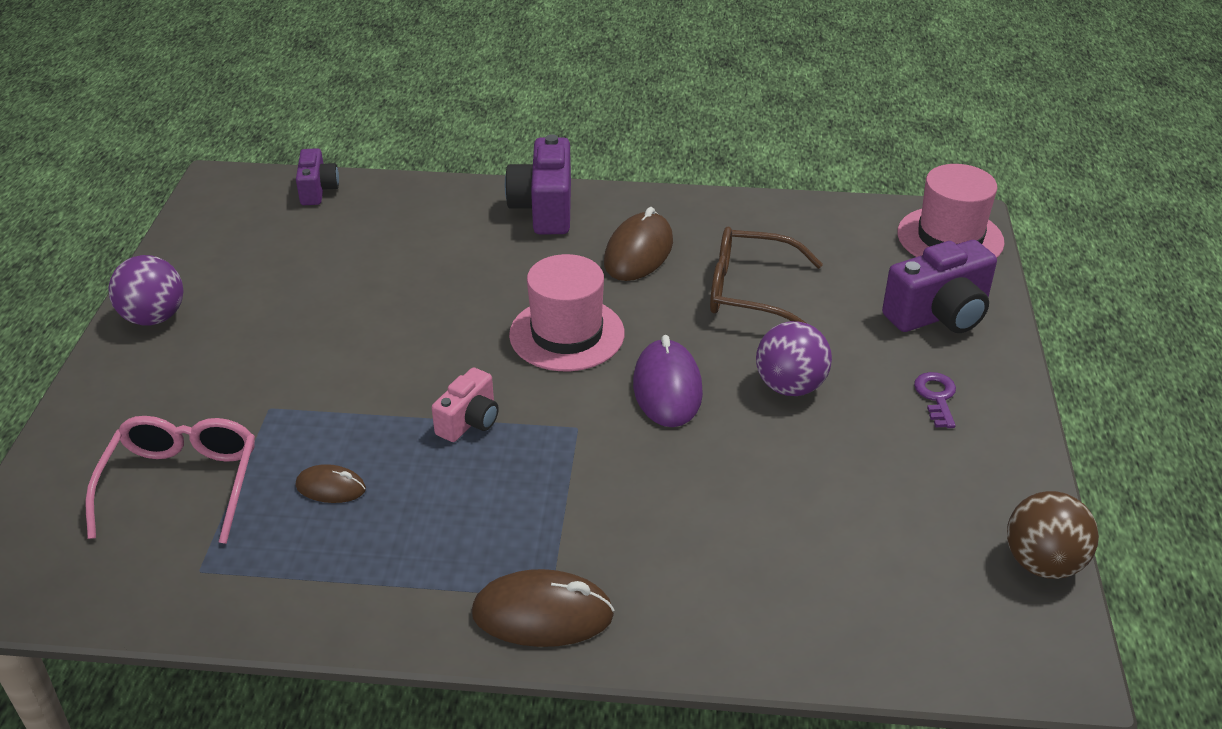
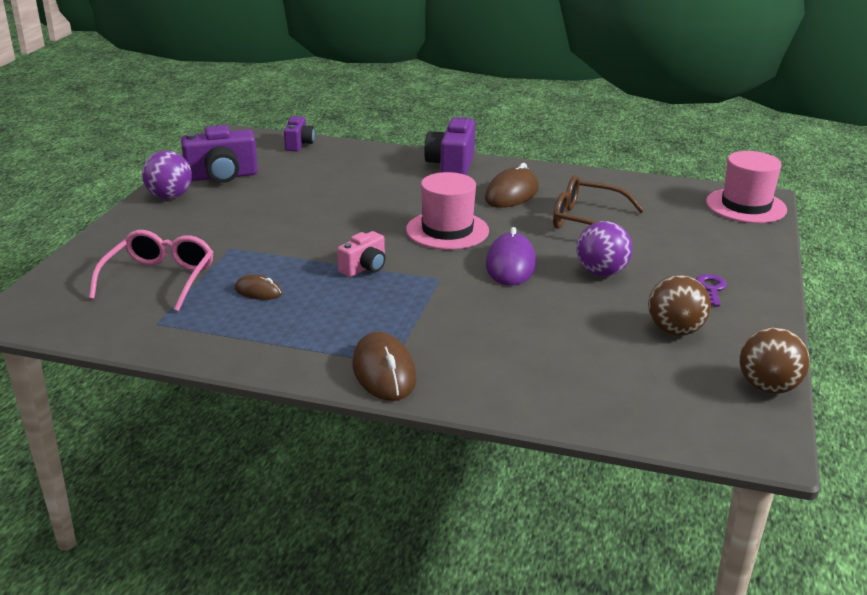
camera: 10 degrees right, 10 degrees down
brown mouse [472,569,614,647] -> brown mouse turned 60 degrees clockwise [352,332,416,401]
purple camera [882,240,997,333] -> purple camera moved to [181,125,258,183]
none -> brown ball [648,275,711,336]

